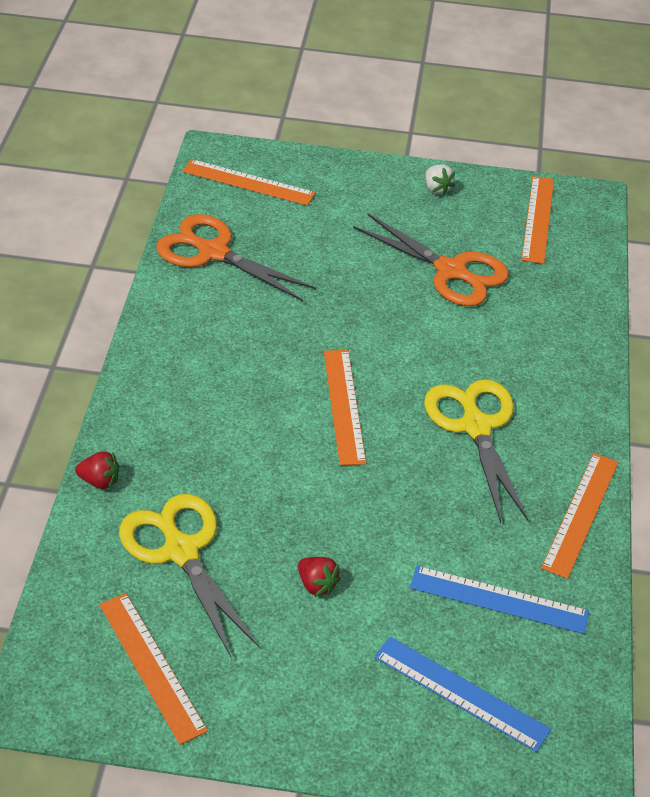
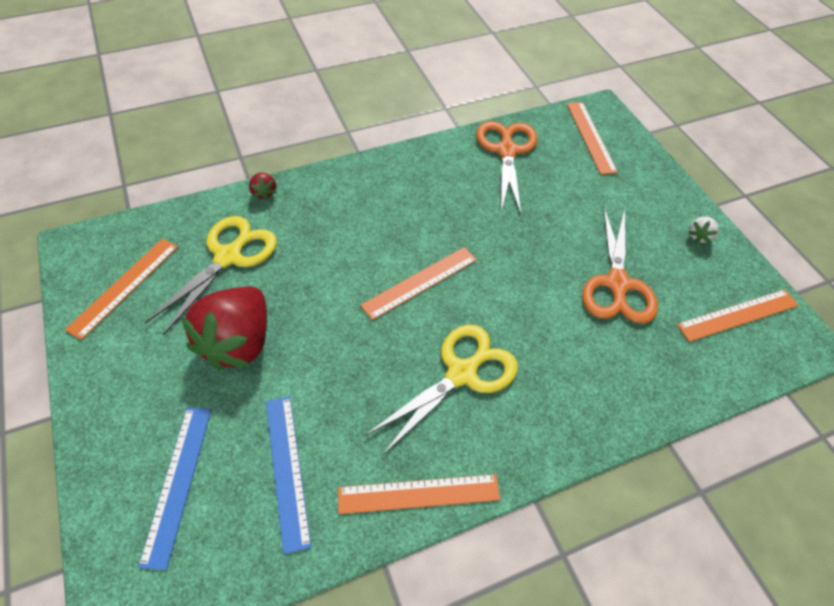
camera: 60 degrees right, 10 degrees up
red strawberry [298,557,341,597] -> red strawberry [181,286,267,371], size x2.46

